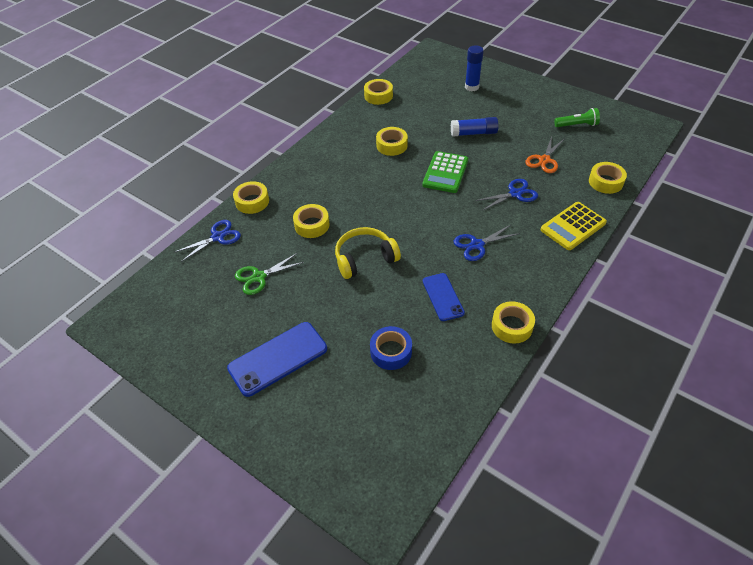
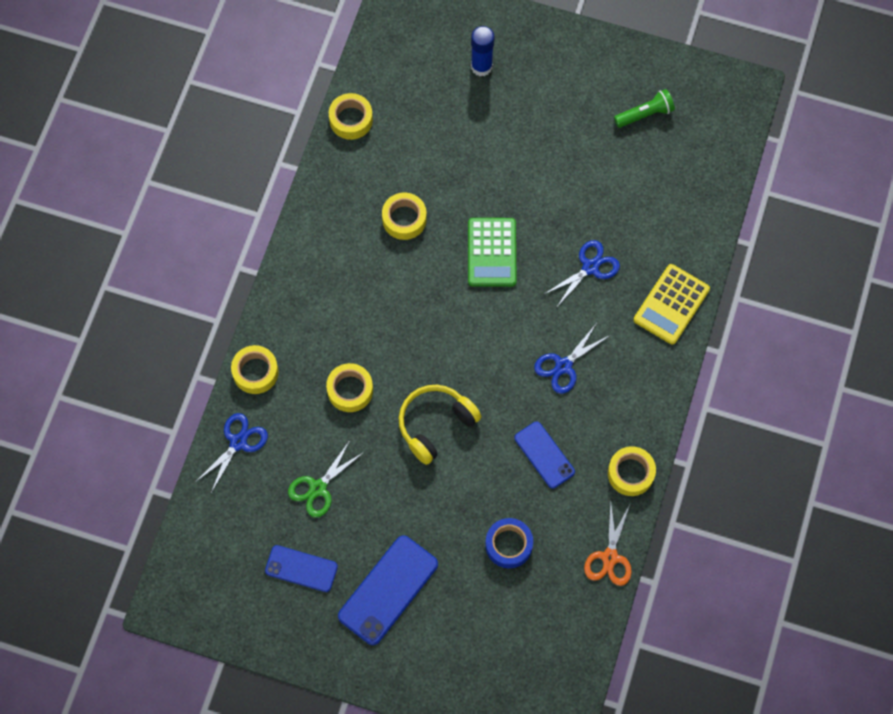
camera: 20 degrees left, 20 degrees up
blue glue stick [451,117,498,137] -> none
orange scissors [525,136,564,173] -> orange scissors moved to [584,502,632,586]
yellow tape [589,162,627,194] -> none
none -> blue phone [265,545,338,592]

